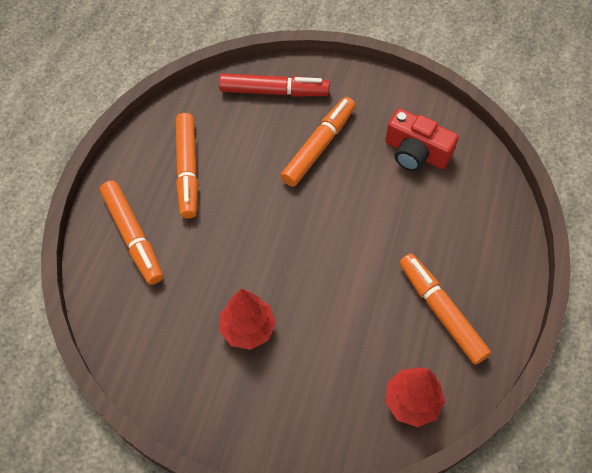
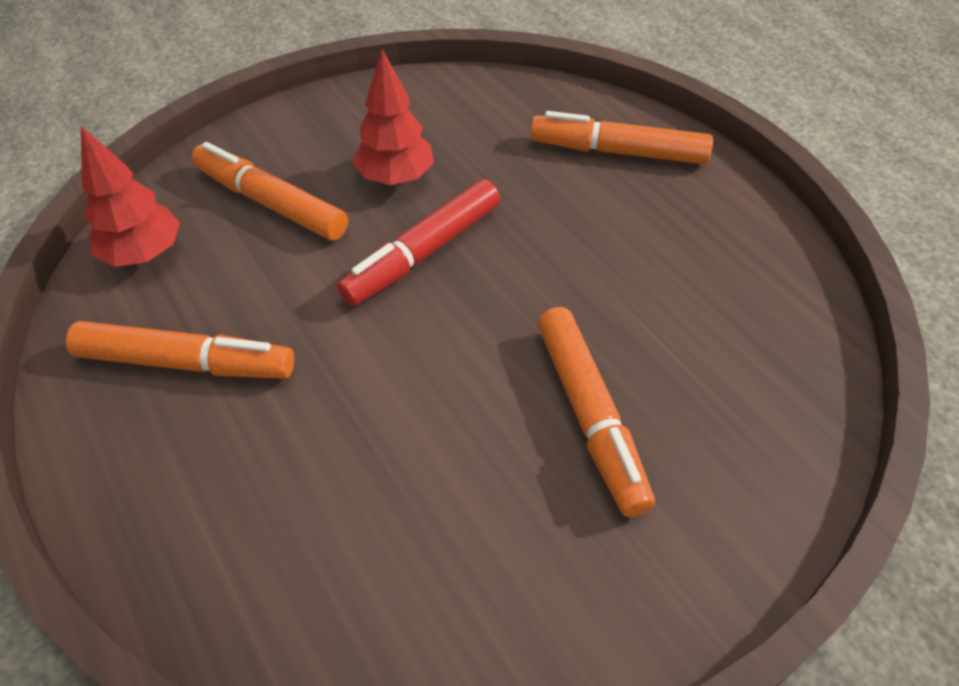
camera: 130 degrees right, 10 degrees down
orange marker [175,113,198,218] -> orange marker moved to [192,142,348,241]
red marker [219,73,330,97] -> red marker moved to [337,179,500,306]
red camera [385,108,459,171] -> none

